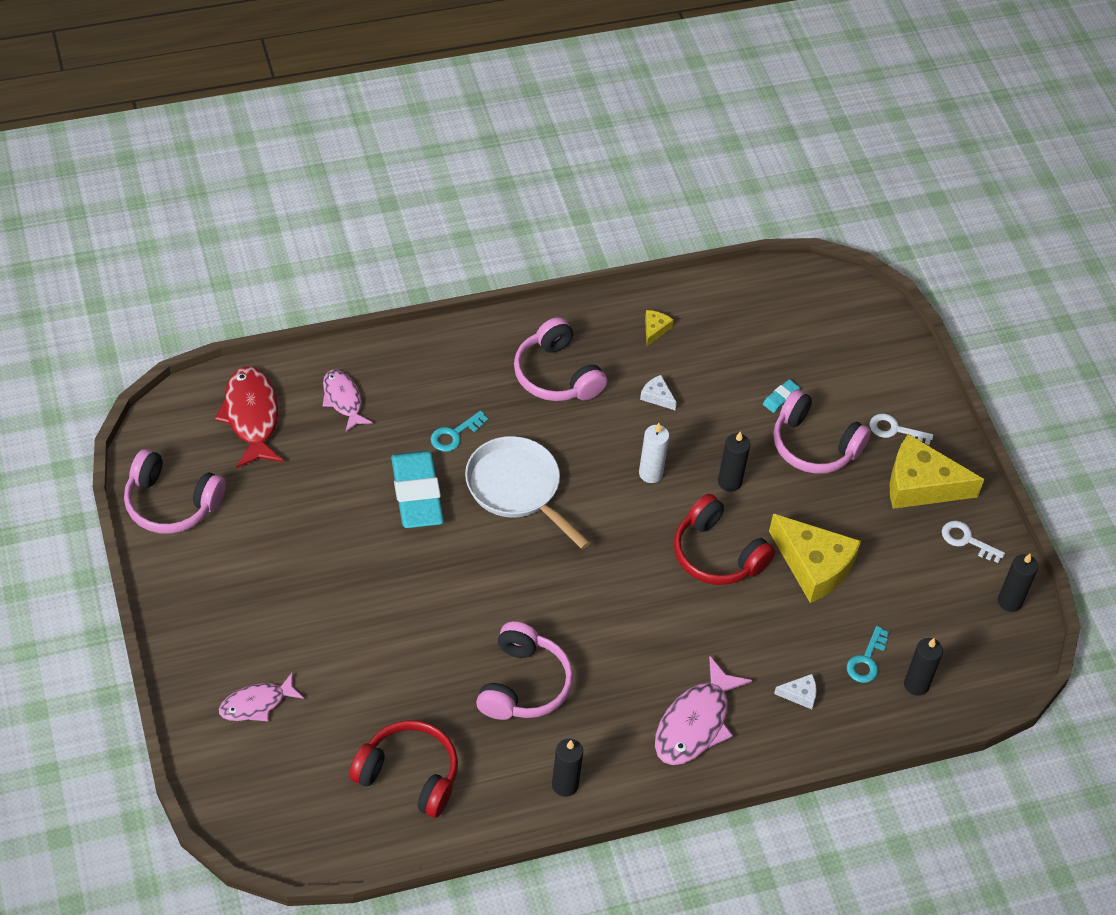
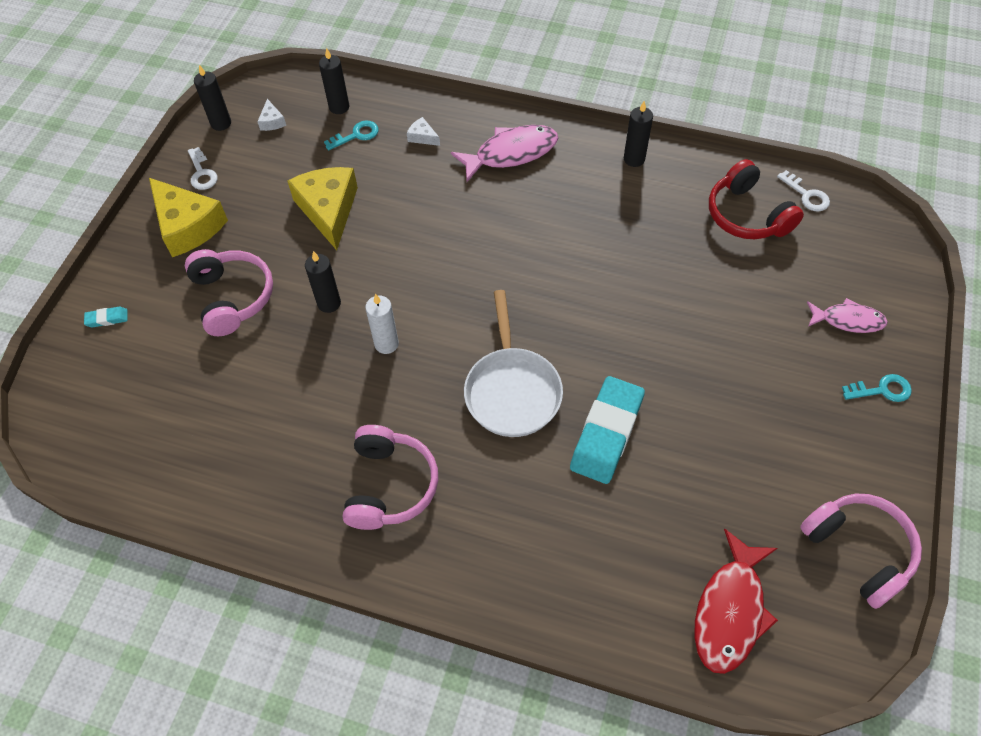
camera: 140 degrees left, 5 degrees up
pink fish [323,370,373,432] -> none
turquoise key [430,410,488,452] -> turquoise key moved to [842,374,912,402]
pink headphones [476,622,573,720] -> none
white cheese [640,375,677,411] -> white cheese moved to [257,99,286,131]
yellow cheese [645,310,674,346] -> none
red headphones [674,494,775,585] -> none
turquoise eraser [763,379,800,413] -> turquoise eraser moved to [84,307,128,328]
white key [870,414,933,445] -> white key moved to [777,170,830,212]

